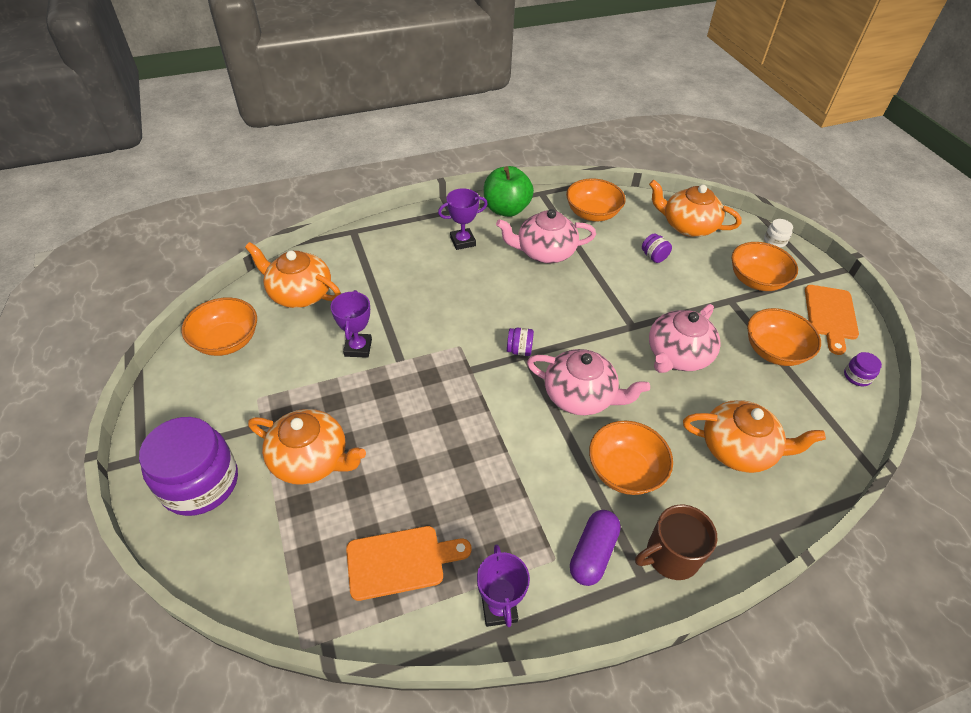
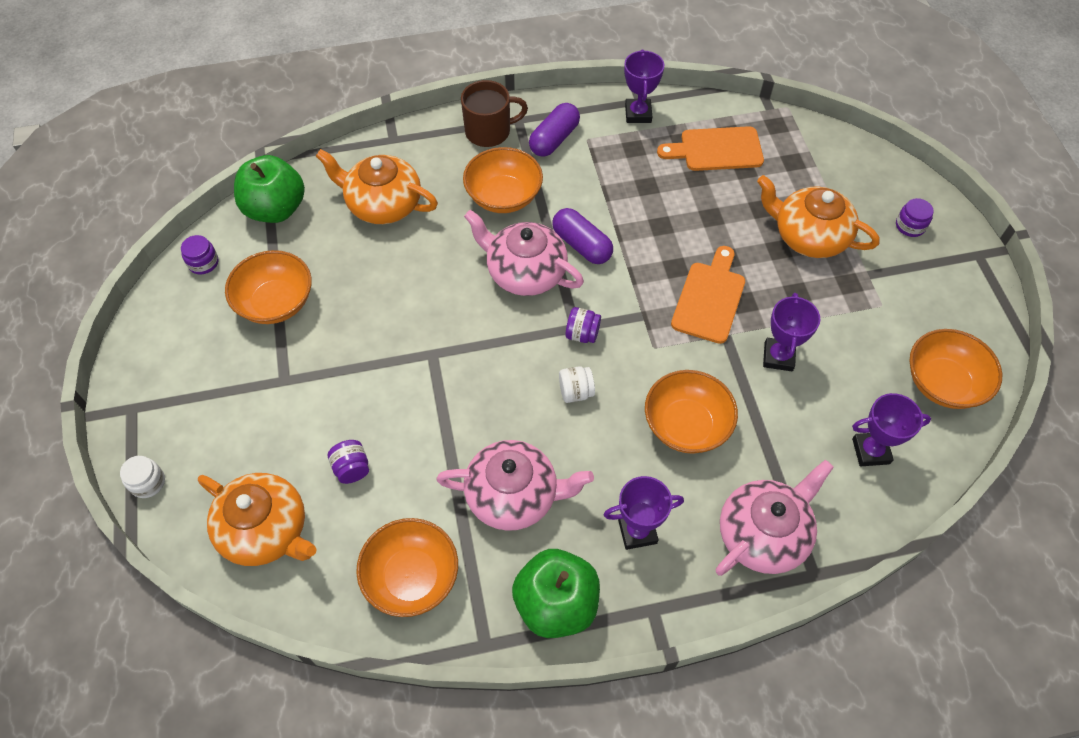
camera: 170 degrees left, 10 degrees up
purple jar [139,417,238,516] -> purple jar [896,198,934,237], size x0.42
orange teapot [245,242,341,308] -> purple trophy [852,393,931,466]
pink teapot [649,304,721,373] -> pink teapot moved to [716,460,834,576]
orange bowl [732,242,798,291] -> orange bowl moved to [645,370,738,454]
orange cutting board [805,285,859,355] -> orange cutting board moved to [671,246,745,344]
none -> green apple [234,155,305,223]
none -> purple capsule [552,208,613,264]
none -> white jar [559,366,595,403]

